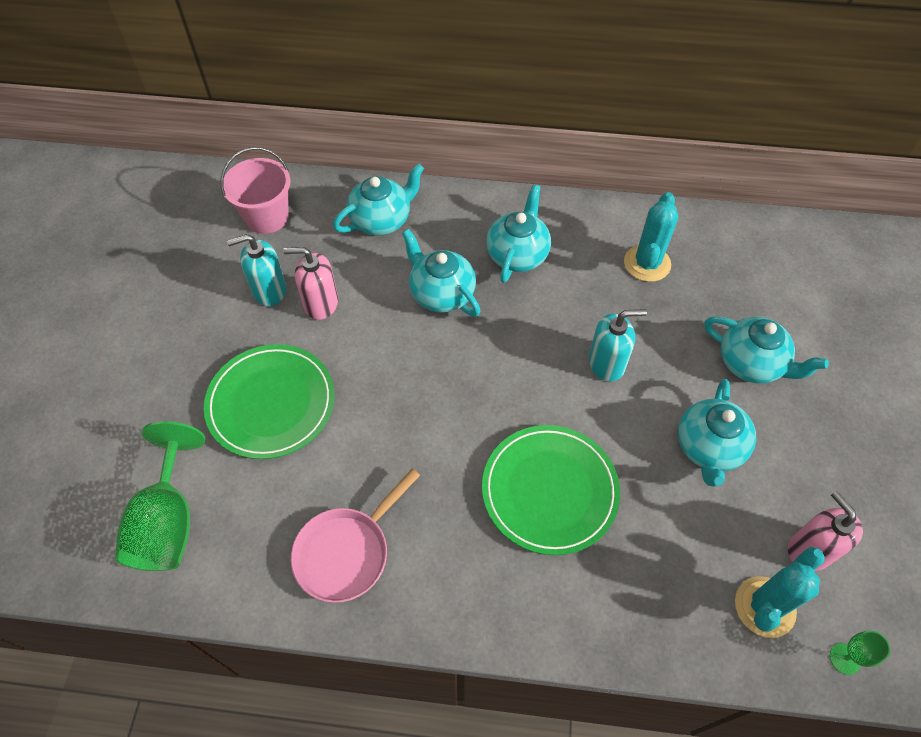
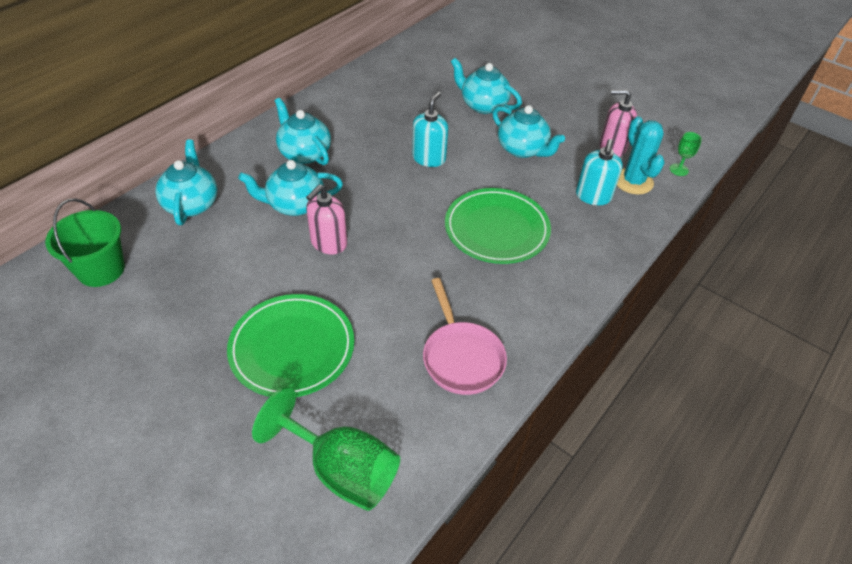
camera: 60 degrees left, 10 degrees down
pink bucket [221,147,290,234] -> green bucket [45,198,125,287]
turquoise soap dispenser [227,234,286,306] -> turquoise soap dispenser moved to [576,139,623,205]
pink soap dispenser [283,247,338,320] -> pink soap dispenser moved to [306,184,347,254]
turquoise cactus [624,192,678,282] -> none
turquoise teapot [704,316,829,383] -> turquoise teapot turned 120 degrees counterclockwise [451,58,522,114]

